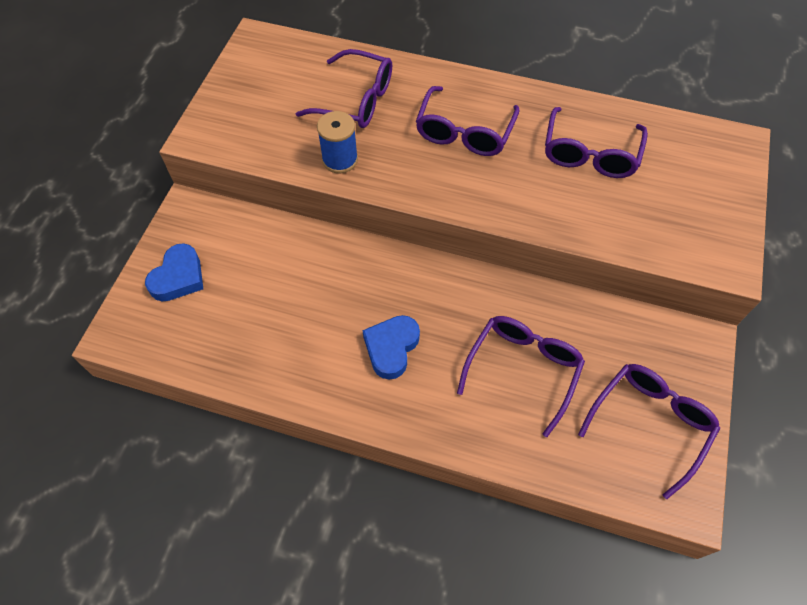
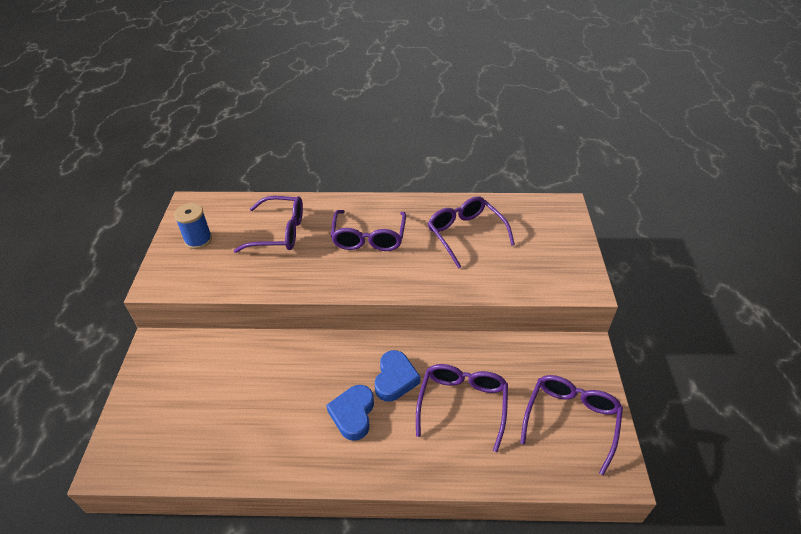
camera: 15 degrees left, 15 degrees down
blue heart [145,244,203,301] -> blue heart moved to [375,350,420,402]
blue spool [317,111,358,173] -> blue spool moved to [174,203,212,249]
purple glasses [545,107,648,178] -> purple glasses turned 150 degrees clockwise [428,196,515,269]

